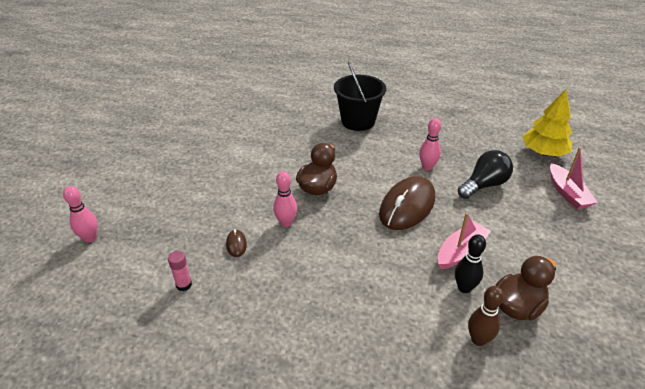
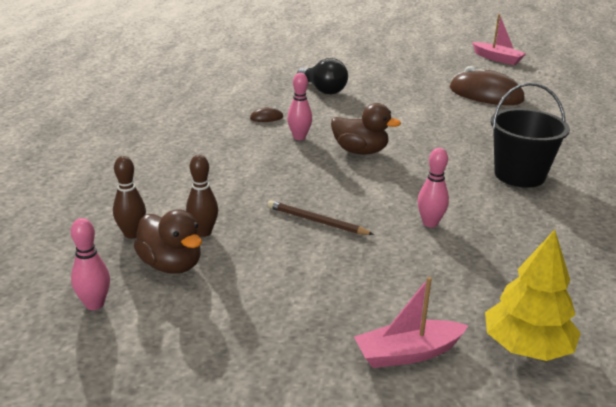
camera: 85 degrees right, 10 degrees down
pink bowling pin [63,186,98,243] -> pink bowling pin moved to [71,218,110,310]
pink glue stick [168,251,192,291] -> none
brown mouse [379,176,435,230] -> brown mouse moved to [450,66,525,105]
pink boat [438,213,491,269] -> pink boat moved to [472,14,527,65]
black bowling pin [455,234,486,293] -> brown bowling pin [186,155,218,237]
black light bulb [458,150,513,199] -> black light bulb moved to [297,58,348,94]
none -> brown pencil [267,200,374,235]

